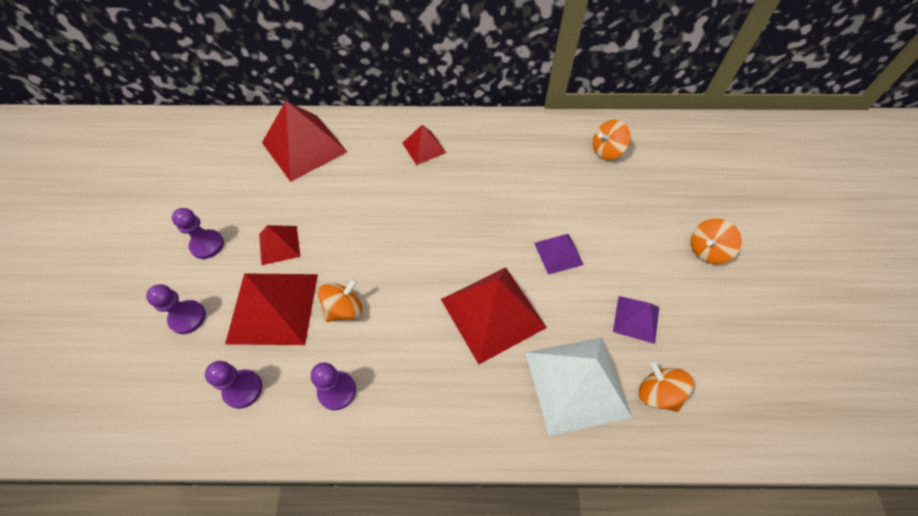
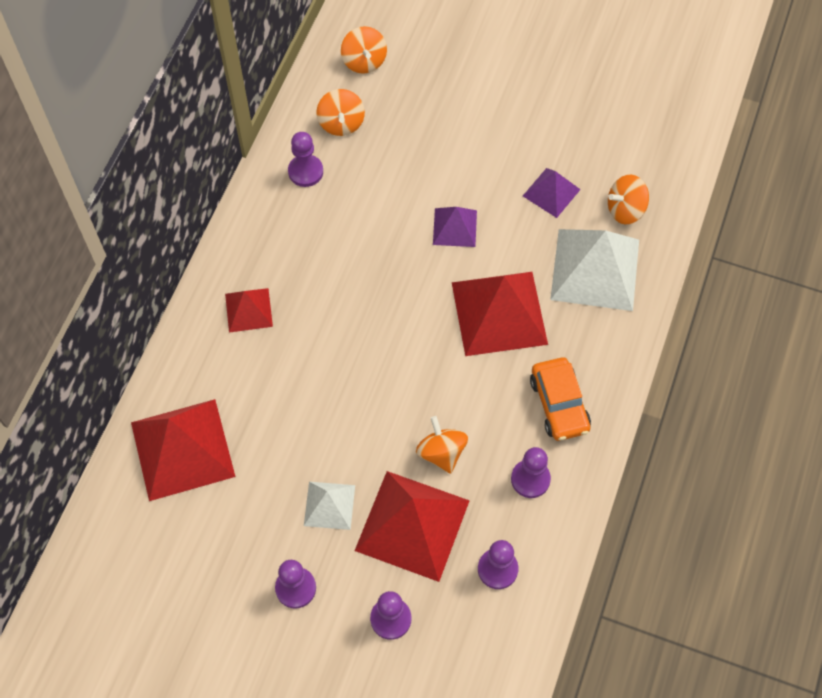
camera: 70 degrees left, 5 degrees up
red pyramid [259,225,300,265] -> white pyramid [304,482,355,530]
orange spinning top [691,219,742,264] -> orange spinning top moved to [341,26,387,74]
none -> purple pawn [288,132,323,187]
none -> orange car [530,357,591,441]

